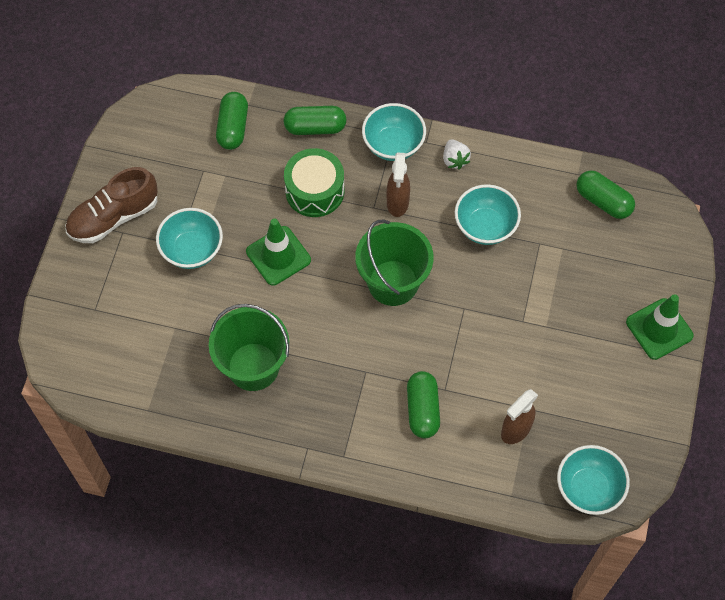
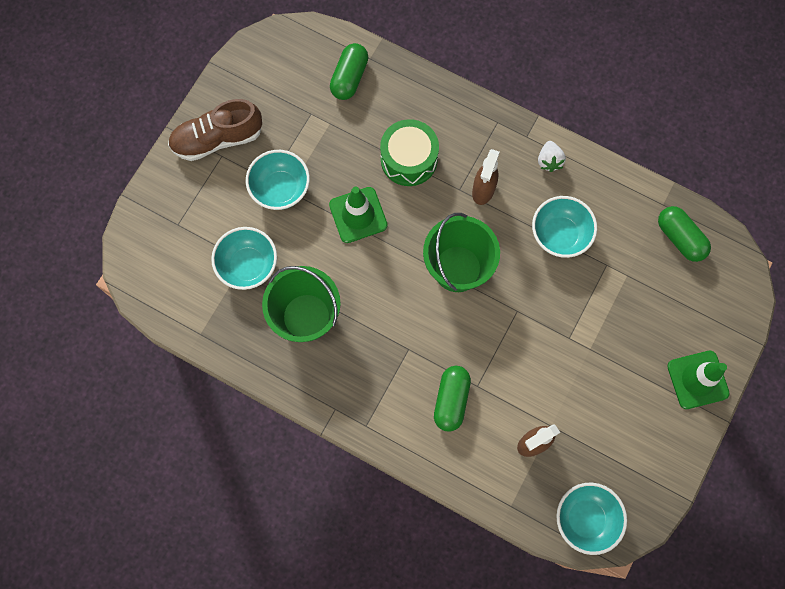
camera: 15 degrees right, 10 degrees up
green capsule [284,106,347,135] -> none
turquoise bowl [362,103,426,161] -> turquoise bowl moved to [211,227,277,290]

